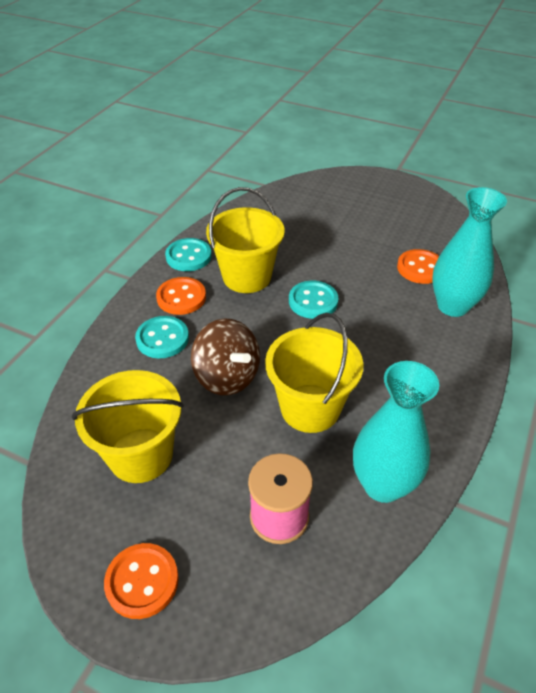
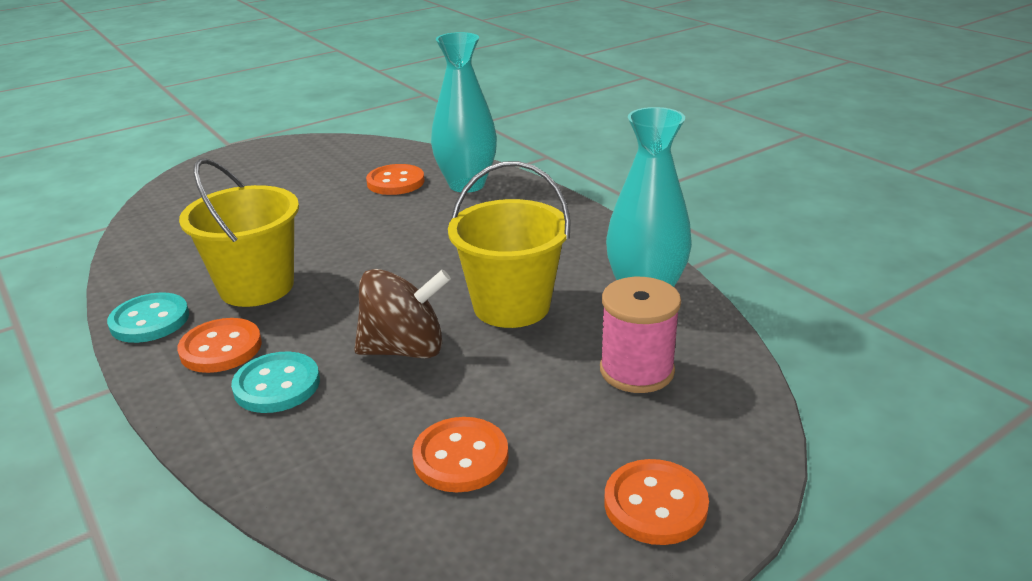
camera: 60 degrees left, 15 degrees down
yellow bucket [71,370,184,483] -> orange button [412,417,509,492]
turquoise button [289,281,339,319] -> none

